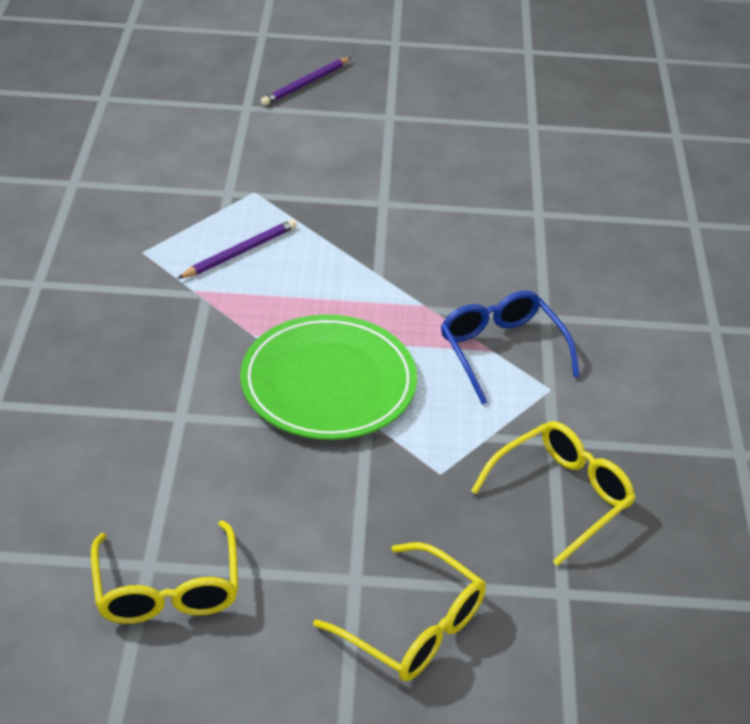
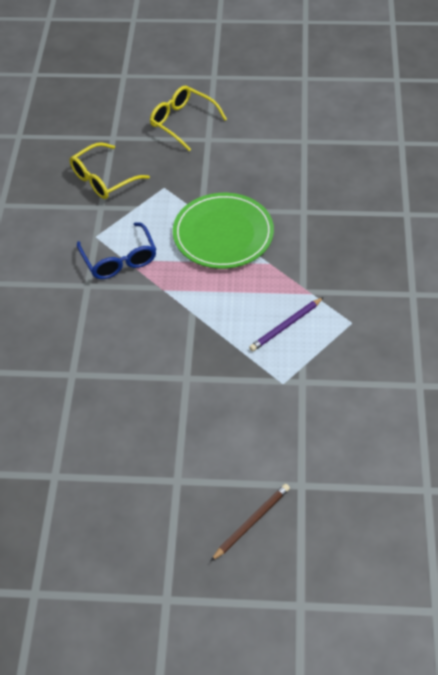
camera: 175 degrees left, 10 degrees up
yellow glasses [91,520,239,624] -> none
purple pencil [261,57,352,106] -> brown pencil [211,484,290,561]

